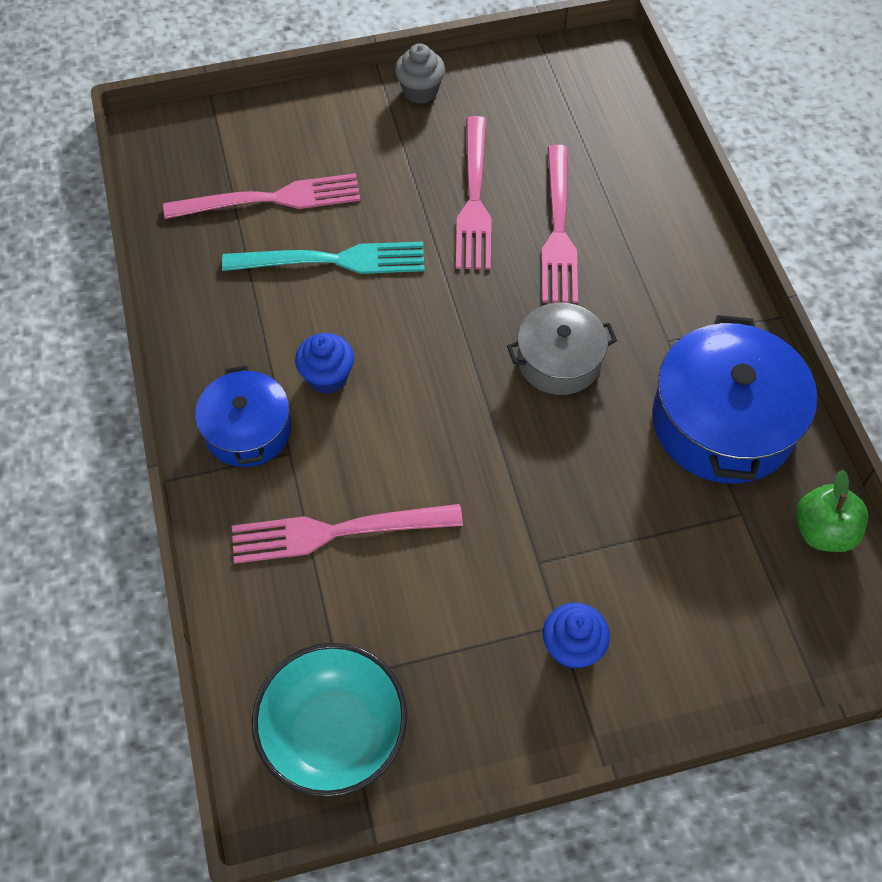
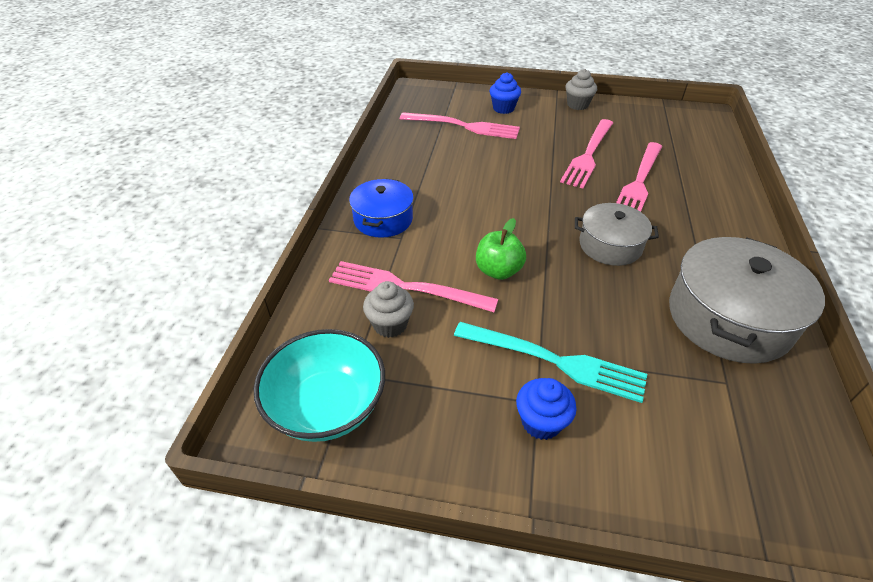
camera: 25 degrees right, 15 degrees down
turquoise fork [222,242,425,274] -> turquoise fork moved to [454,322,647,403]
blue cupcake [295,333,354,394] -> blue cupcake moved to [490,72,521,114]
blue pot [652,315,817,484] -> grey pot [669,237,825,364]
green apple [796,469,869,552] -> green apple moved to [476,218,526,280]
none -> grey cupcake [363,281,414,338]

